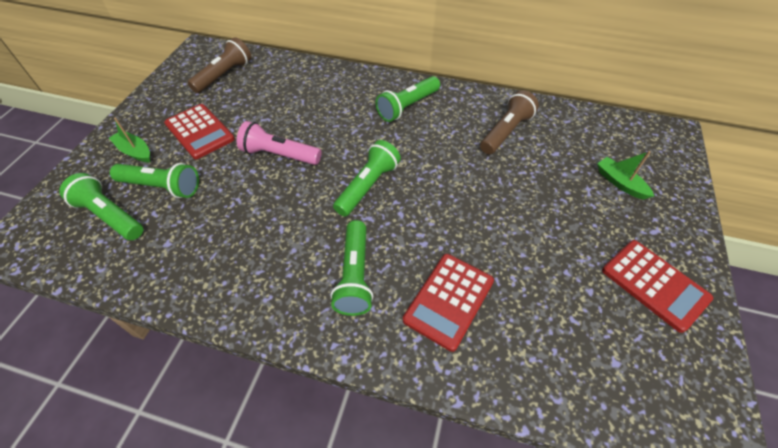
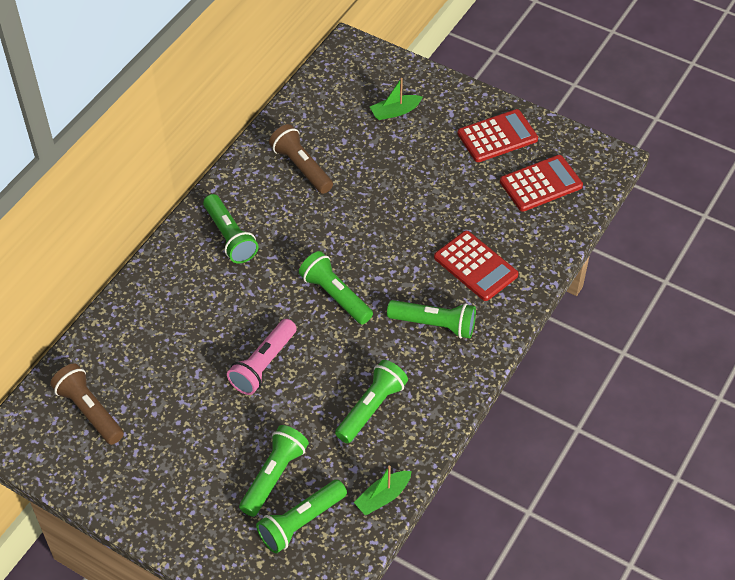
camera: 75 degrees left, 0 degrees up
green boat [109,117,150,163] -> green boat moved to [354,466,412,515]
red calculator [164,104,235,159] -> red calculator moved to [500,155,583,212]
none -> green flashlight [335,360,408,443]

